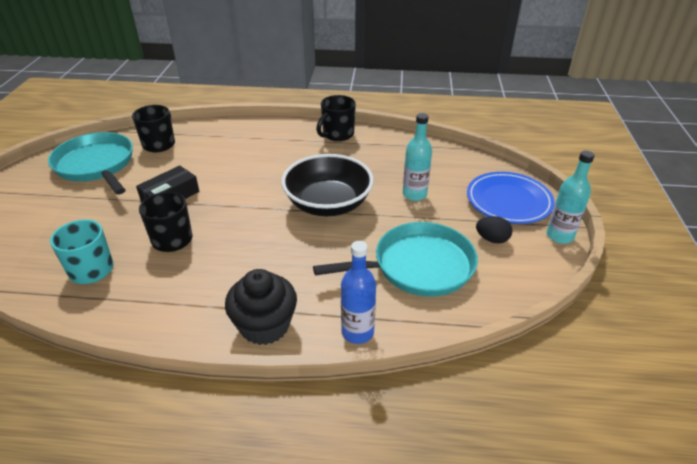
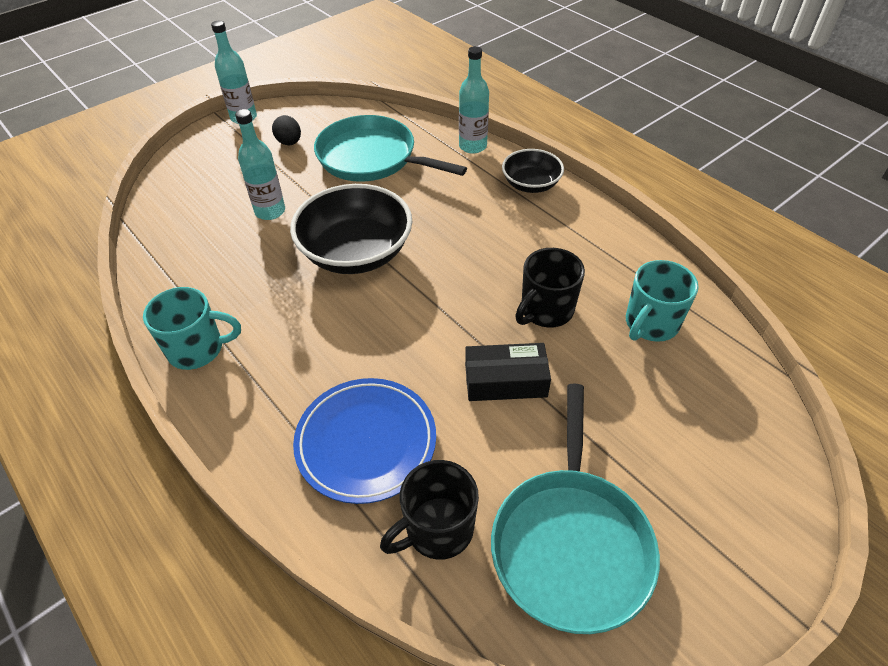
camera: 135 degrees left, 10 degrees up
black cupcake [225,269,297,345] -> black bowl [502,149,564,193]
black mug [316,95,356,141] -> turquoise mug [143,287,241,370]
blue bottle [341,241,376,344] -> turquoise bottle [459,46,489,154]
blue plate [467,172,555,224] -> blue plate moved to [293,378,436,504]

